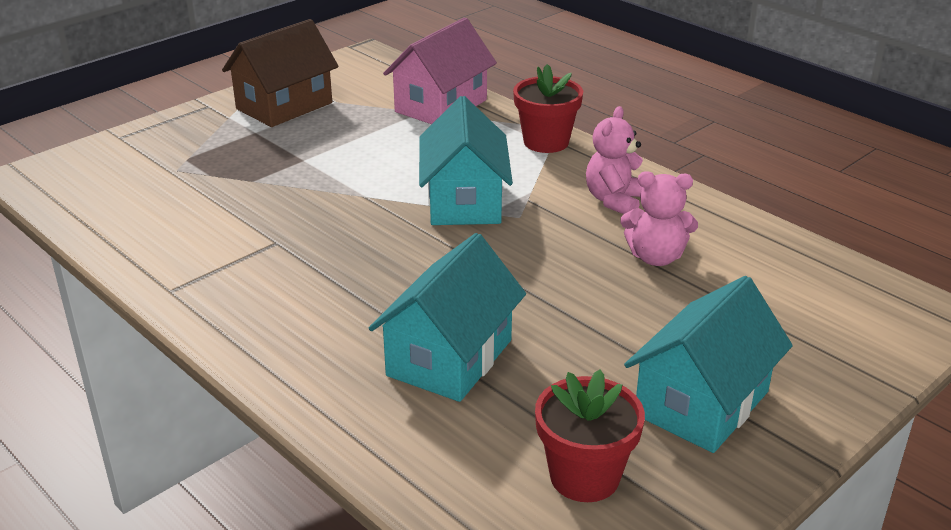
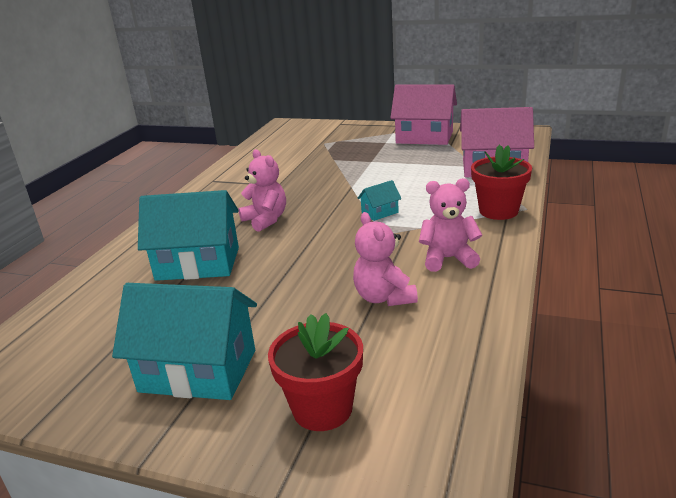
camera: 65 degrees right, 5 degrees down
brown house [222,19,339,127] -> pink house [391,84,457,145]
turquoise house [419,96,513,225] -> turquoise house [358,180,402,221], size x0.45
red flower pot [535,369,645,502] -> red flower pot moved to [268,313,363,431]
none -> pink teddy bear [239,149,286,232]

